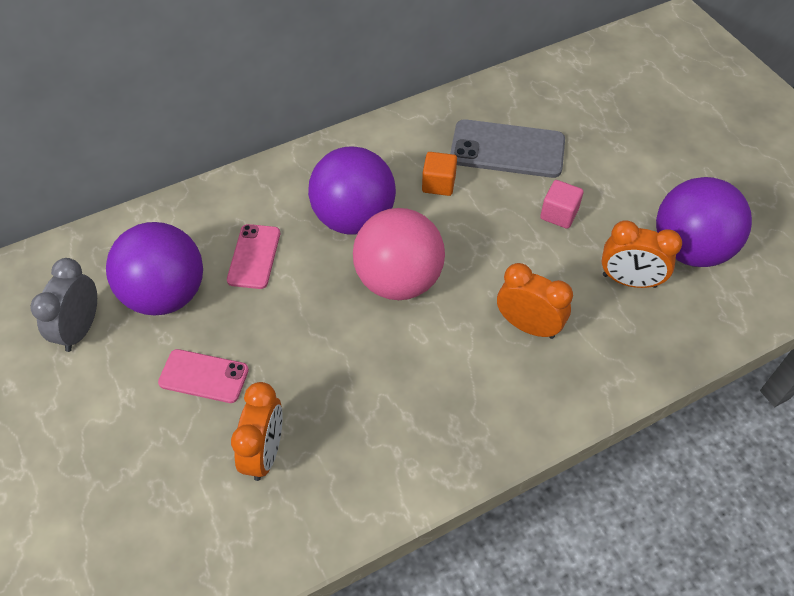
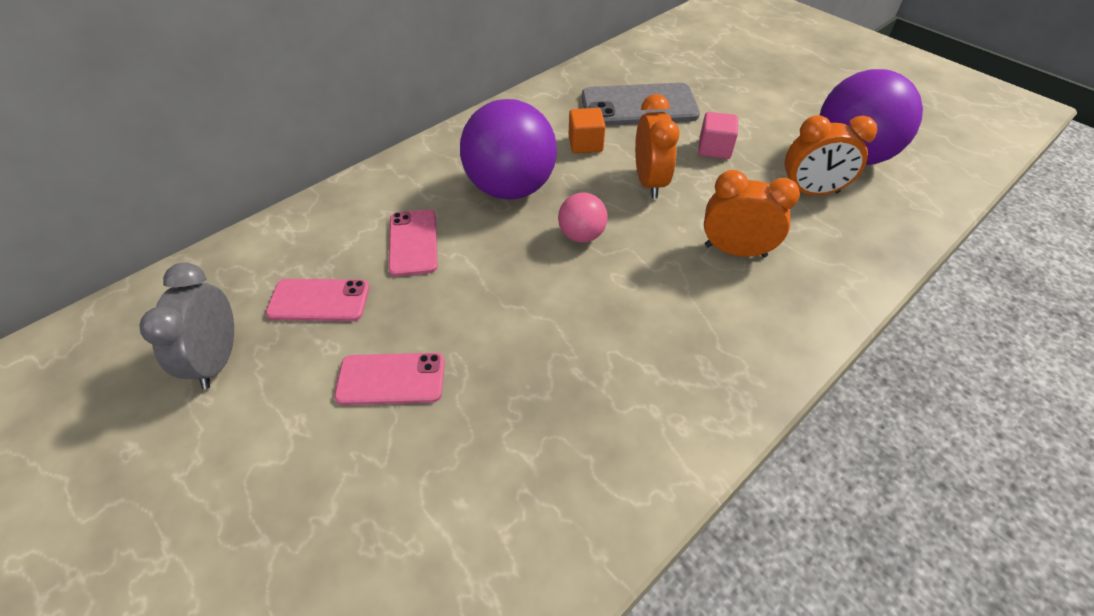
camera: 15 degrees left, 5 degrees down
purple ball [106,222,203,315] -> pink phone [266,279,370,321]
orange clock [231,382,283,481] -> orange clock moved to [635,94,680,199]
pink ball [353,208,445,300] -> pink ball [558,192,608,242], size x0.49

